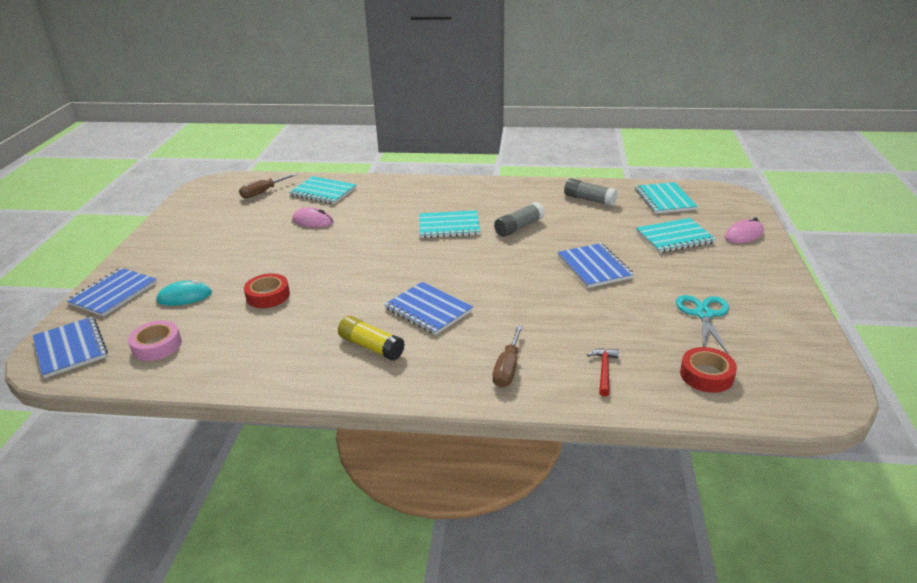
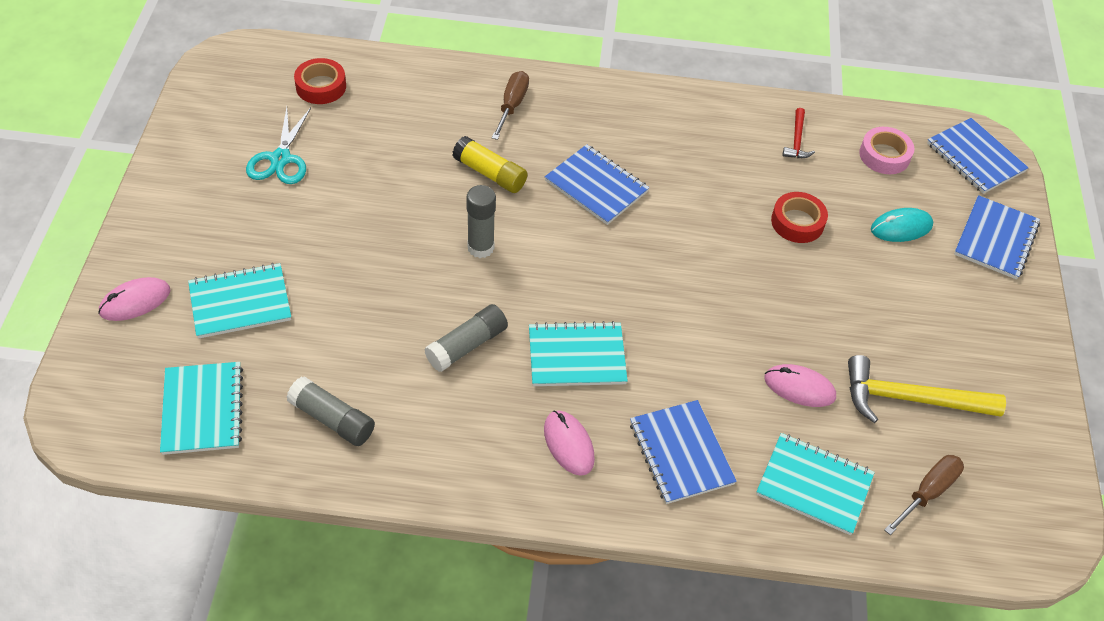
camera: 175 degrees right, 20 degrees up
yellow glue stick [338,316,405,361] -> yellow glue stick moved to [452,136,528,193]
blue notebook [558,243,634,288] -> blue notebook moved to [630,400,737,504]
red hammer [587,348,619,397] -> red hammer moved to [782,108,815,158]
none -> grey glue stick [466,185,496,258]
none -> pink mouse [544,410,595,476]
none -> yellow hammer [848,355,1006,423]

